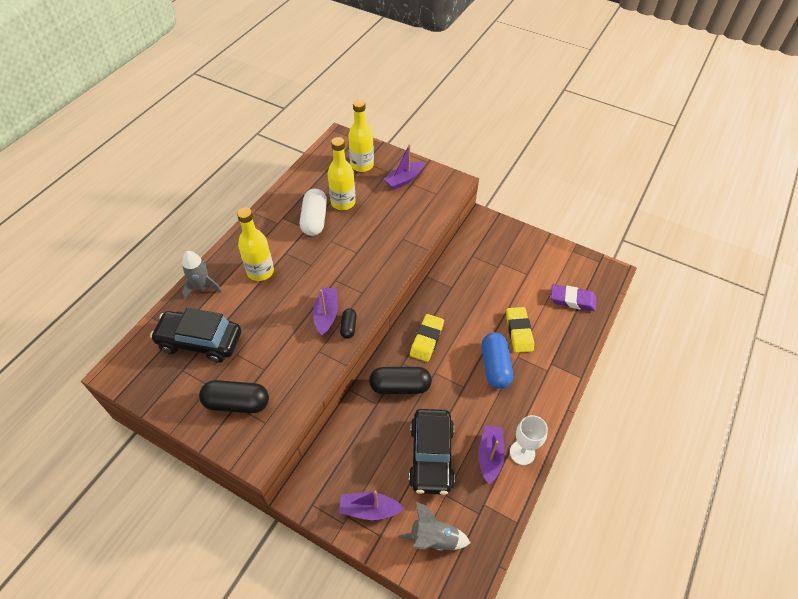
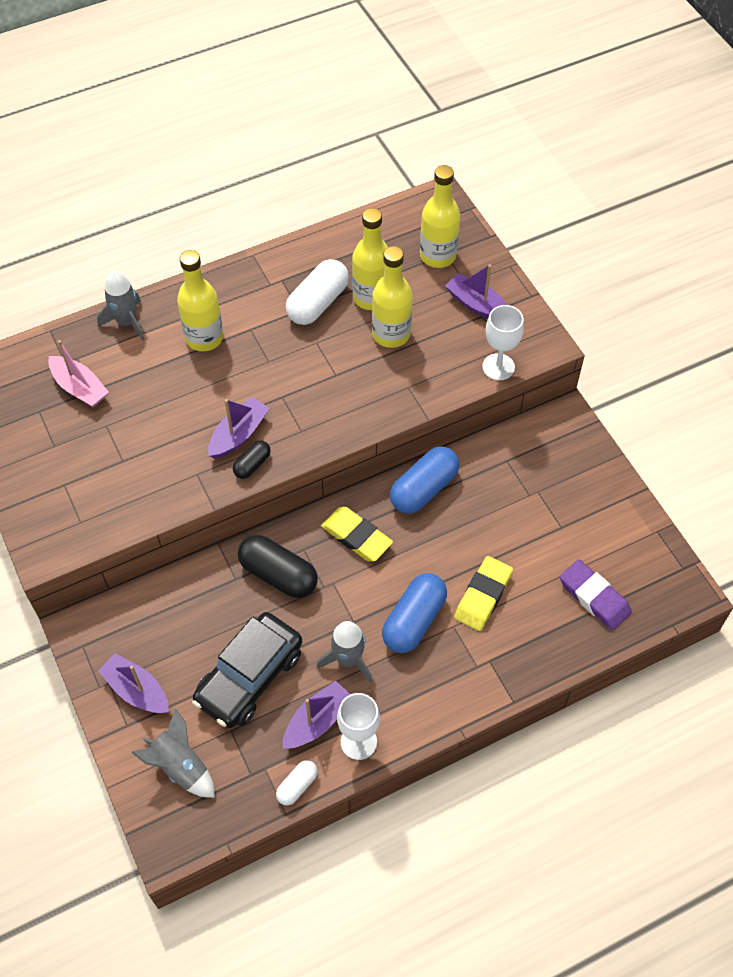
camera: 35 degrees right, 5 degrees up
black car [150,308,241,363] -> pink boat [48,340,109,407]
black capsule [199,380,269,413] -> none
purple boat [384,144,424,190] -> purple boat turned 45 degrees clockwise [445,264,507,319]
yellow eraser [410,314,444,362] -> yellow eraser turned 75 degrees clockwise [321,507,393,562]
none -> white capsule [276,760,318,805]
none -> grey rocket [316,621,372,683]
none -> yellow bottle [372,246,412,348]
none -> blue capsule [390,446,459,514]
none -> white goblet [482,305,524,380]

